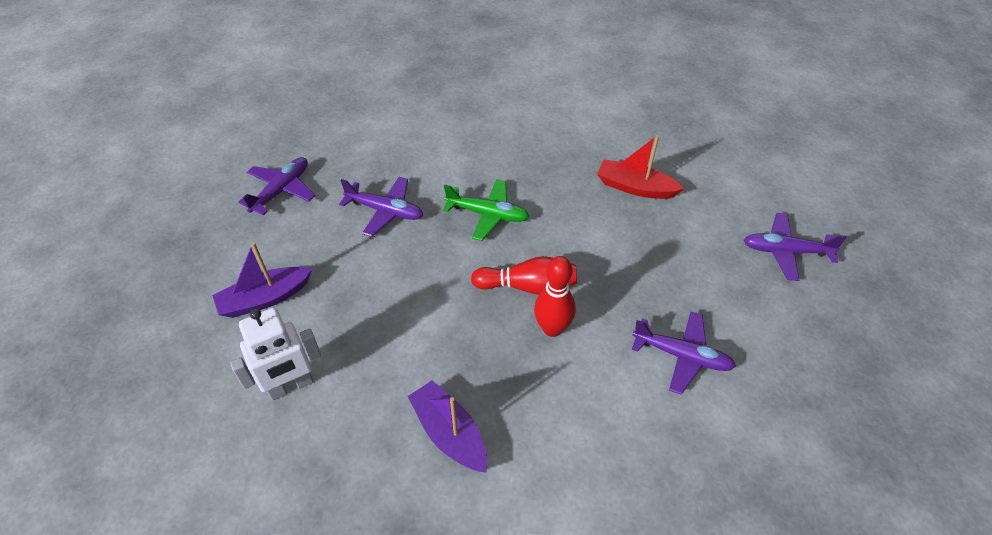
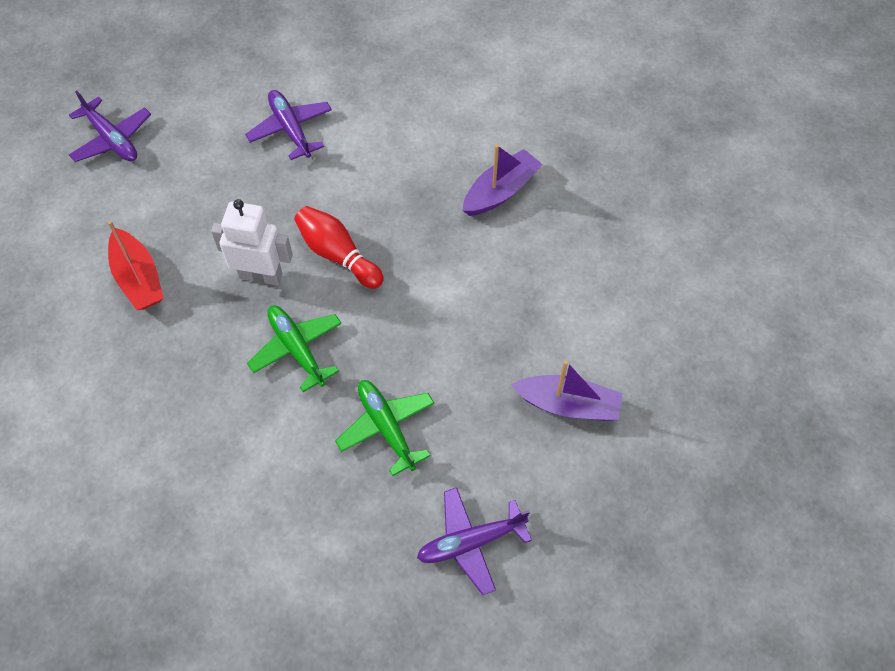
camera: 140 degrees left, 10 degrees up
white robot [230,308,321,401] -> white robot moved to [211,199,293,286]
purple plane [339,177,423,237] -> green plane [335,380,434,476]
purple boat [407,380,487,472] -> purple boat turned 135 degrees counterclockwise [463,144,543,216]
red bowling pin [534,256,576,337] -> none

